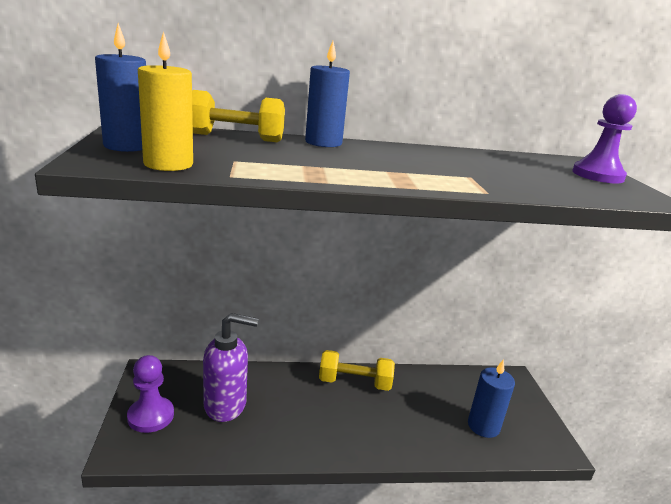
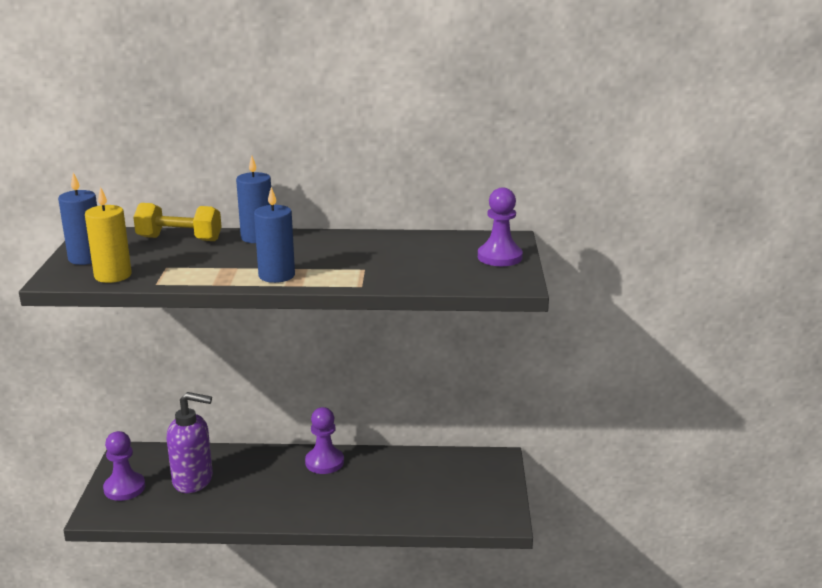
camera: 10 degrees right, 0 degrees up
yellow dumbbell [319,350,395,391] -> purple pawn [305,407,344,474]
blue candle [468,359,515,438] -> blue candle moved to [254,187,295,283]

